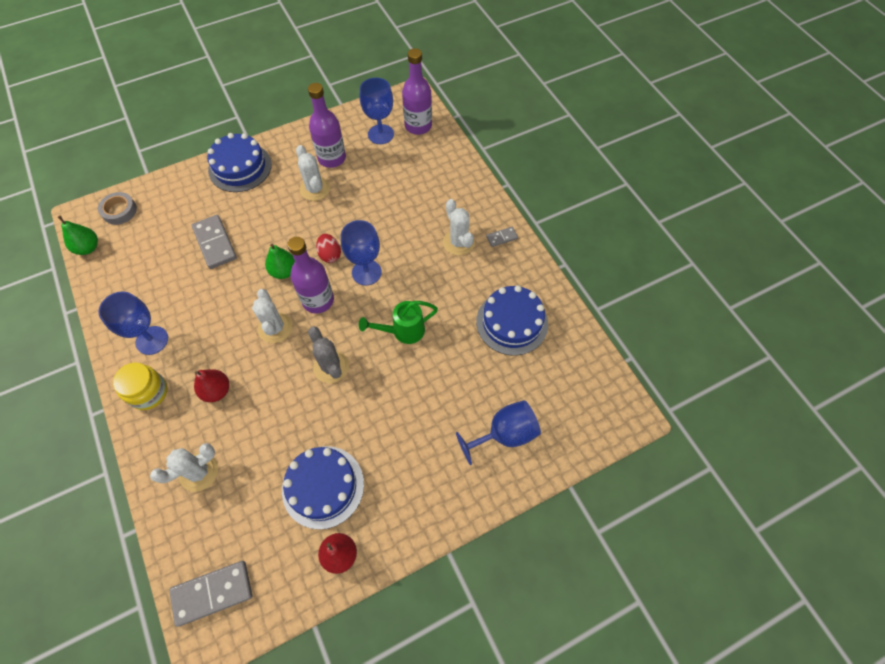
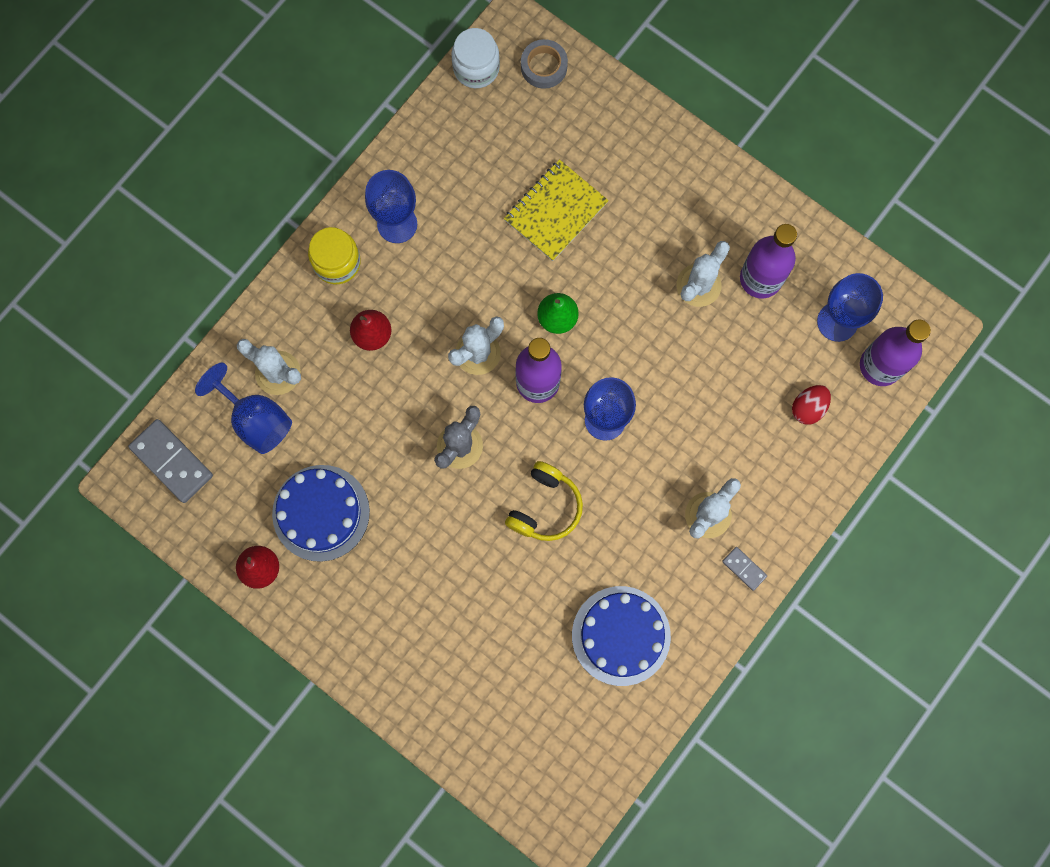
camera: 65 degrees right, 15 degrees up
green pear [58,216,98,255] -> white jar [451,28,500,88]
grey domino [192,215,237,269] -> yellow notebook [504,159,609,261]
blue cake [207,133,272,192] -> none
red egg [316,234,341,263] -> red egg moved to [792,385,831,425]
green watering can [359,301,438,344] -> yellow headphones [505,461,583,541]
blue goblet [456,400,541,465] -> blue goblet moved to [195,362,292,454]

